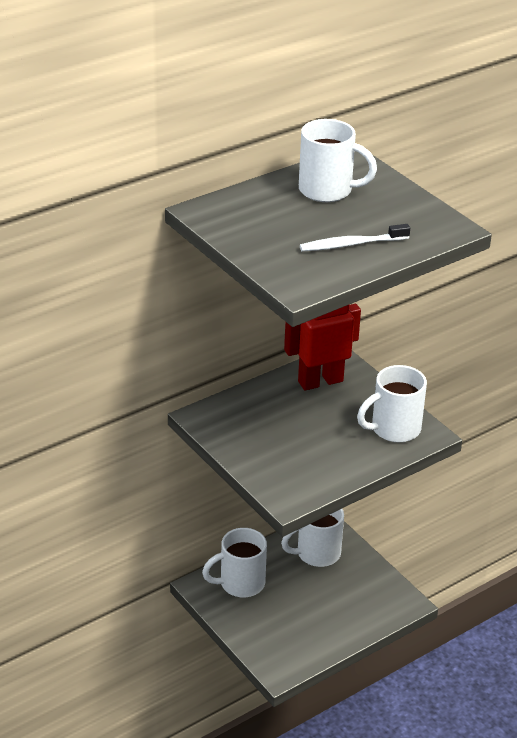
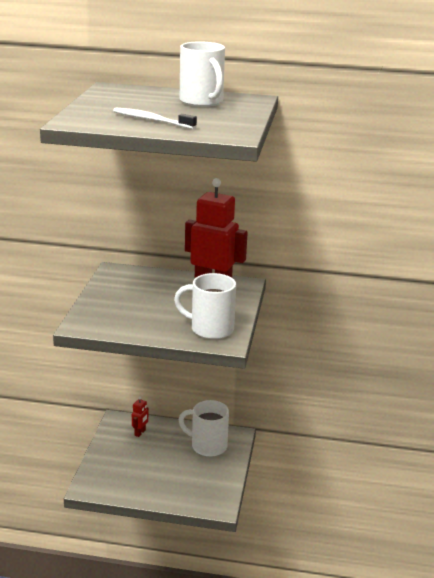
camera: 45 degrees right, 10 degrees down
white mug [202,528,267,597] -> red robot [132,396,149,437]

